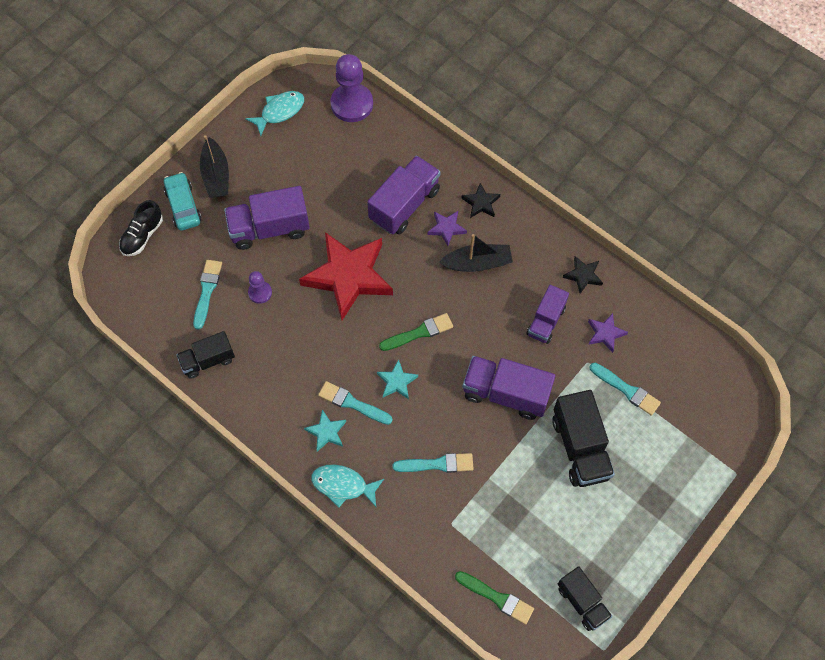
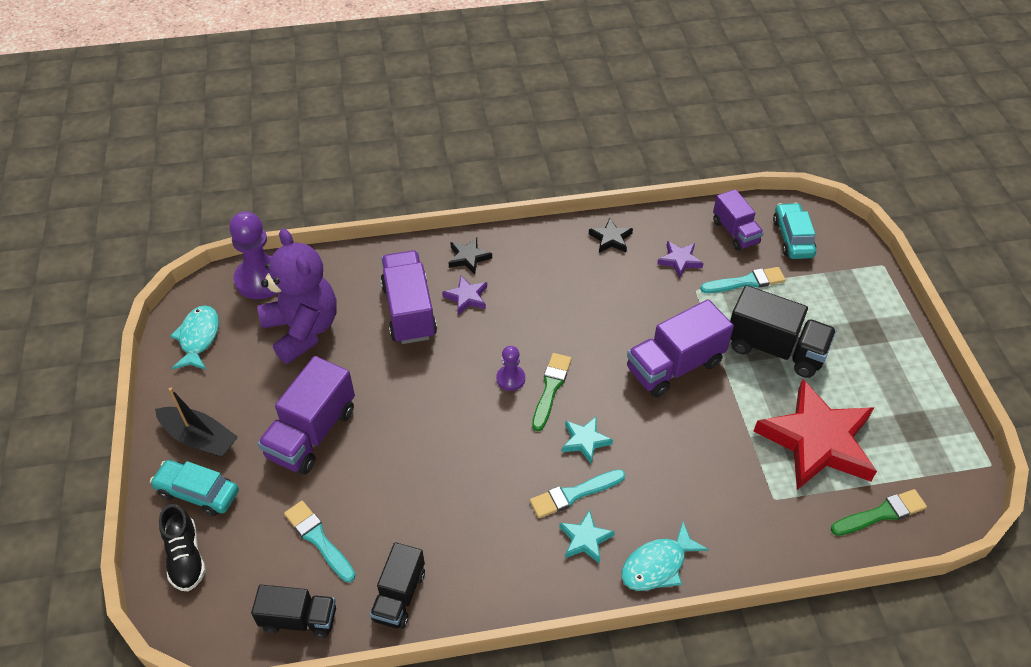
camera: 50 degrees left, 15 degrees down
purple pawn [248,271,272,304] -> purple pawn moved to [496,346,525,391]
red star [299,232,393,320] -> red star moved to [754,379,877,490]
turquoise brush [392,453,474,473] -> none
black boat [439,234,513,272] -> none
purple truck [526,285,569,344] -> purple truck moved to [713,189,764,250]
black truck [558,566,613,631] -> black truck moved to [251,585,336,638]
none -> purple teddy bear [257,228,337,364]
none -> turquoise car [773,203,816,259]

